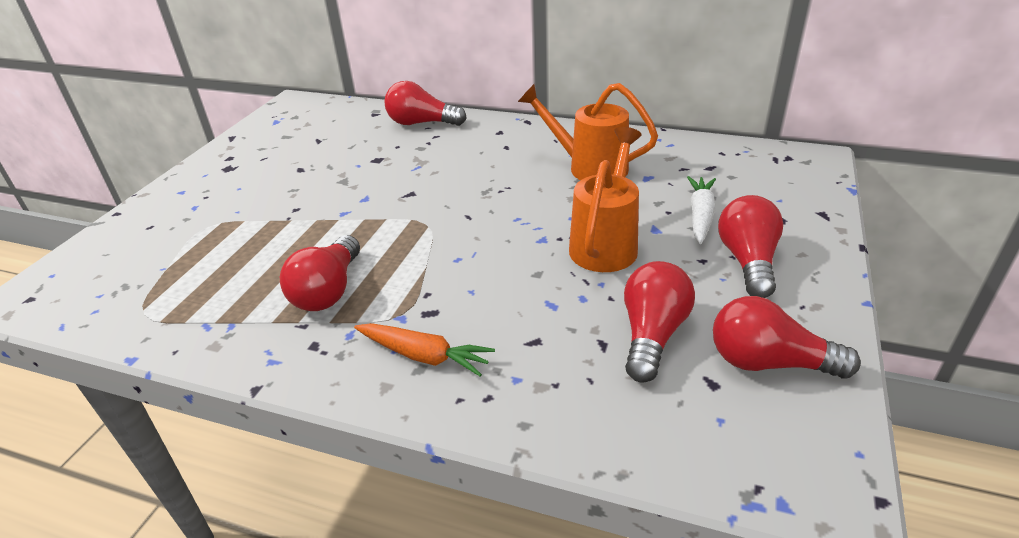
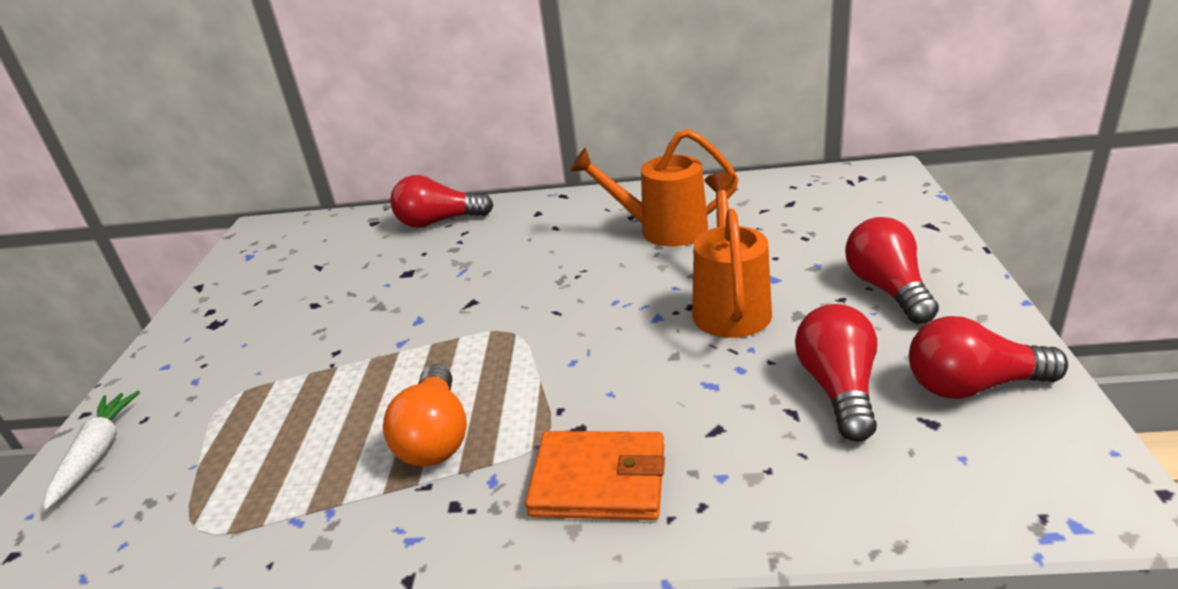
camera: 15 degrees left, 5 degrees down
red light bulb [280,235,360,311] -> orange light bulb [383,364,467,466]
orange carrot [354,323,495,377] -> orange wallet [525,431,665,520]
white carrot [687,176,716,244] -> white carrot moved to [43,391,140,510]

